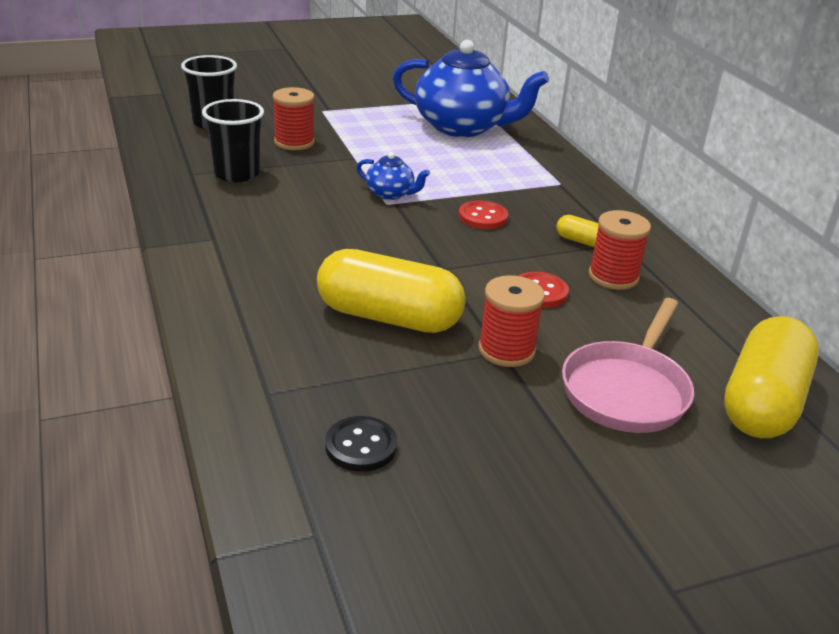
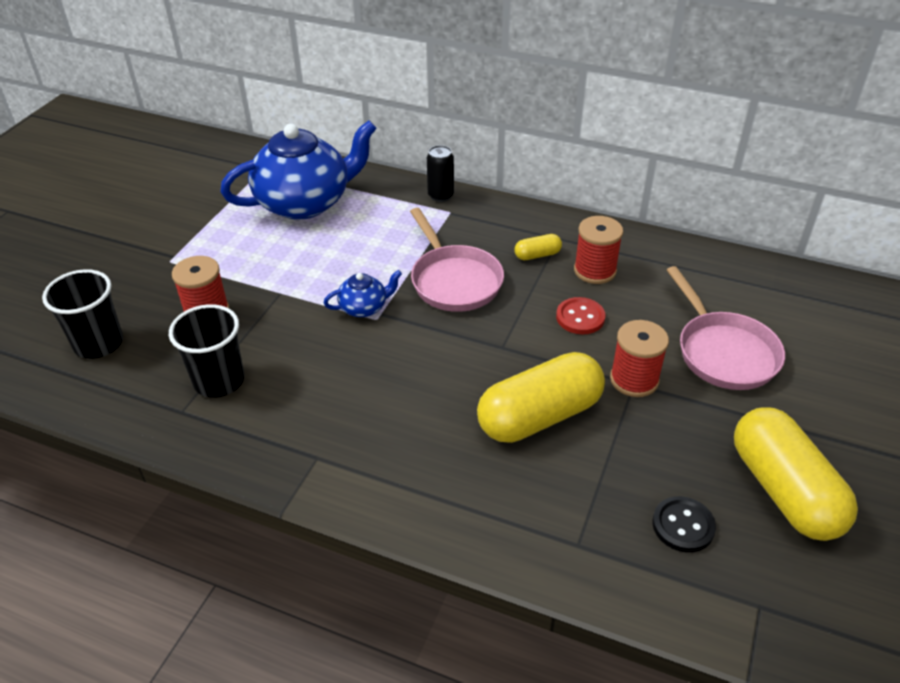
camera: 45 degrees left, 10 degrees up
red button [459,200,508,229] -> pink pan [410,208,504,312]
yellow capsule [724,316,819,438] -> yellow capsule moved to [734,407,858,541]
none -> black can [427,145,454,202]

